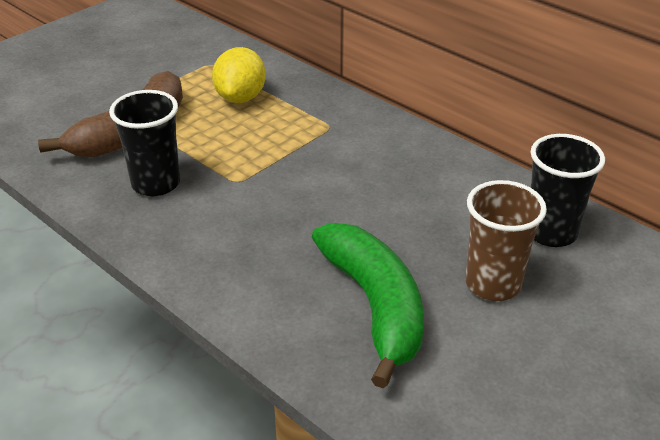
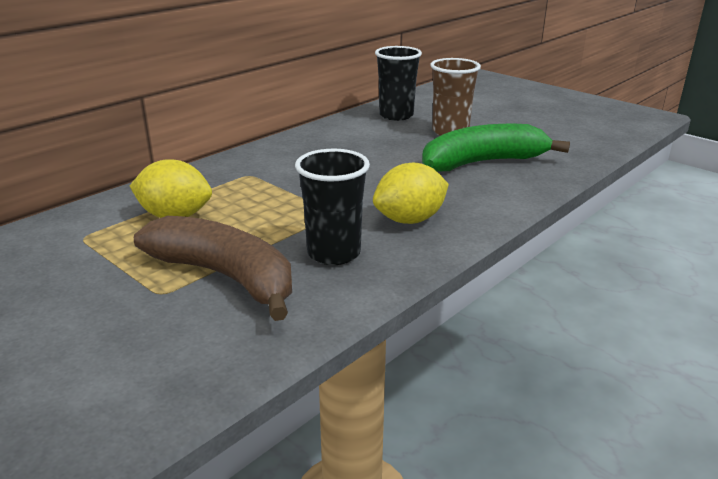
camera: 90 degrees left, 10 degrees down
none -> yellow lemon [373,163,449,224]

